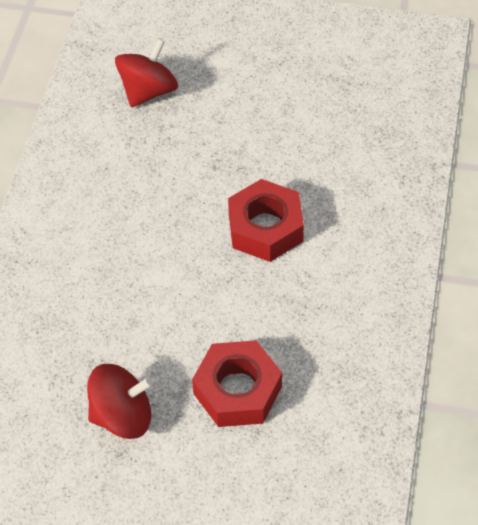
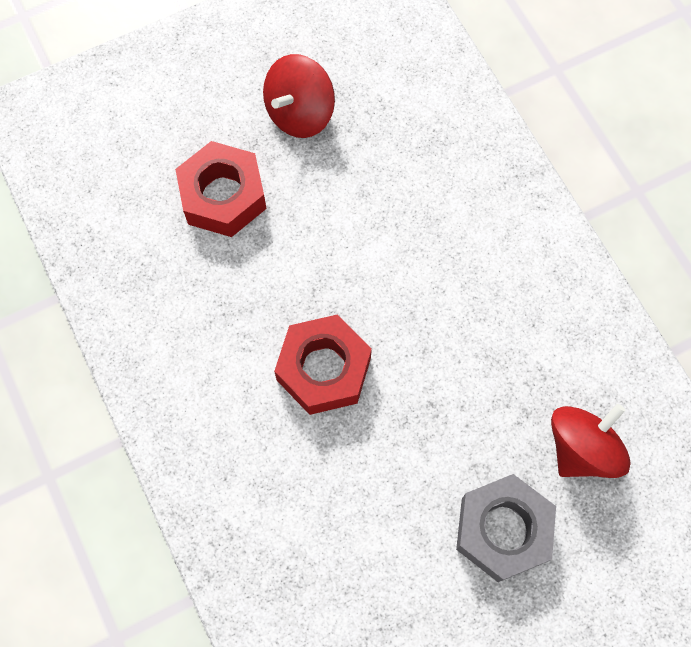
camera: 140 degrees right, 15 degrees up
red spinning top [115,39,178,108] -> red spinning top turned 135 degrees counterclockwise [551,404,631,478]
none -> grey nut [456,474,556,582]

